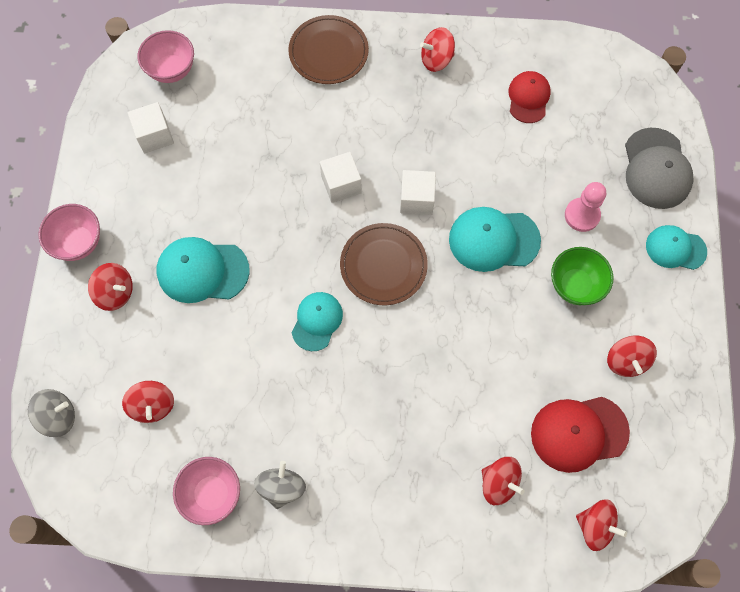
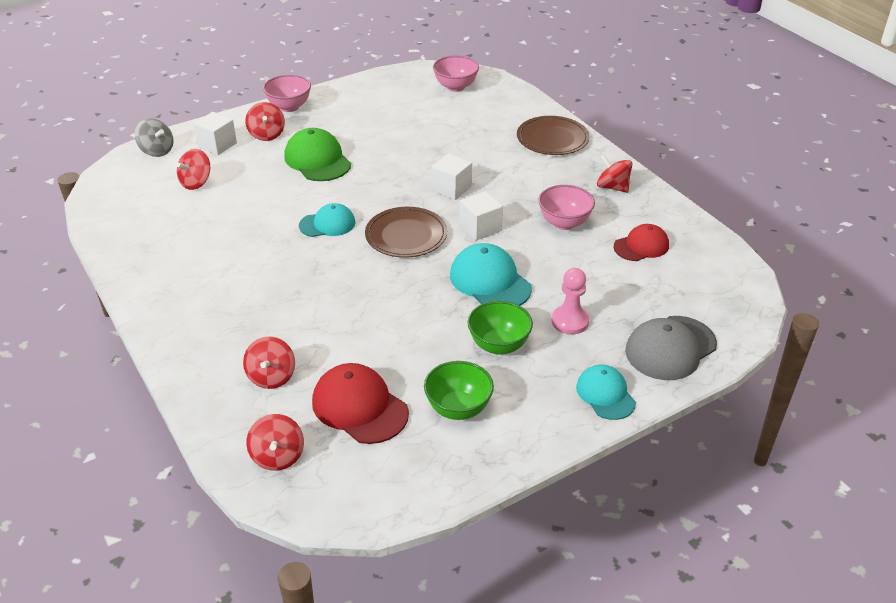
camera: 55 degrees right, 30 degrees down
white cube [128,102,174,153] -> white cube moved to [193,112,237,155]
turquoise cap [157,237,250,303] -> green cap [284,128,351,181]
pink bowl [173,457,240,525] -> pink bowl moved to [538,185,595,230]
grey spinning top [254,461,306,509] -> none
red spinning top [607,335,657,377] -> green bowl [424,361,494,420]

